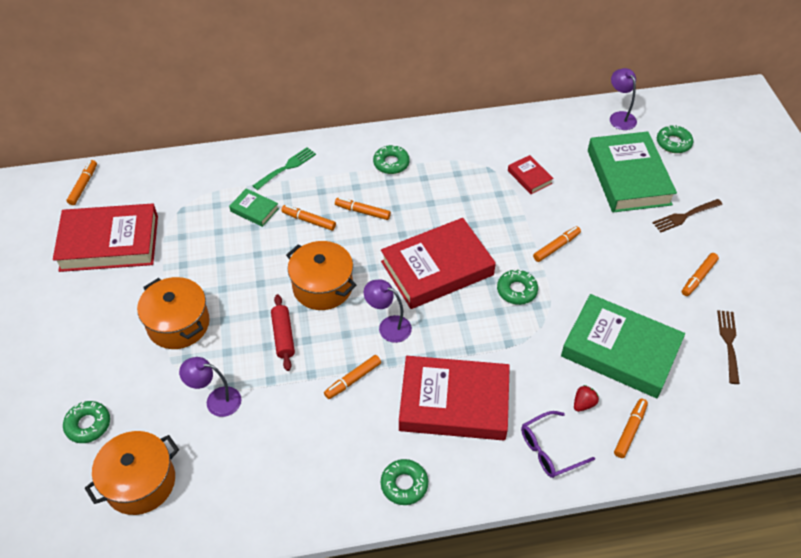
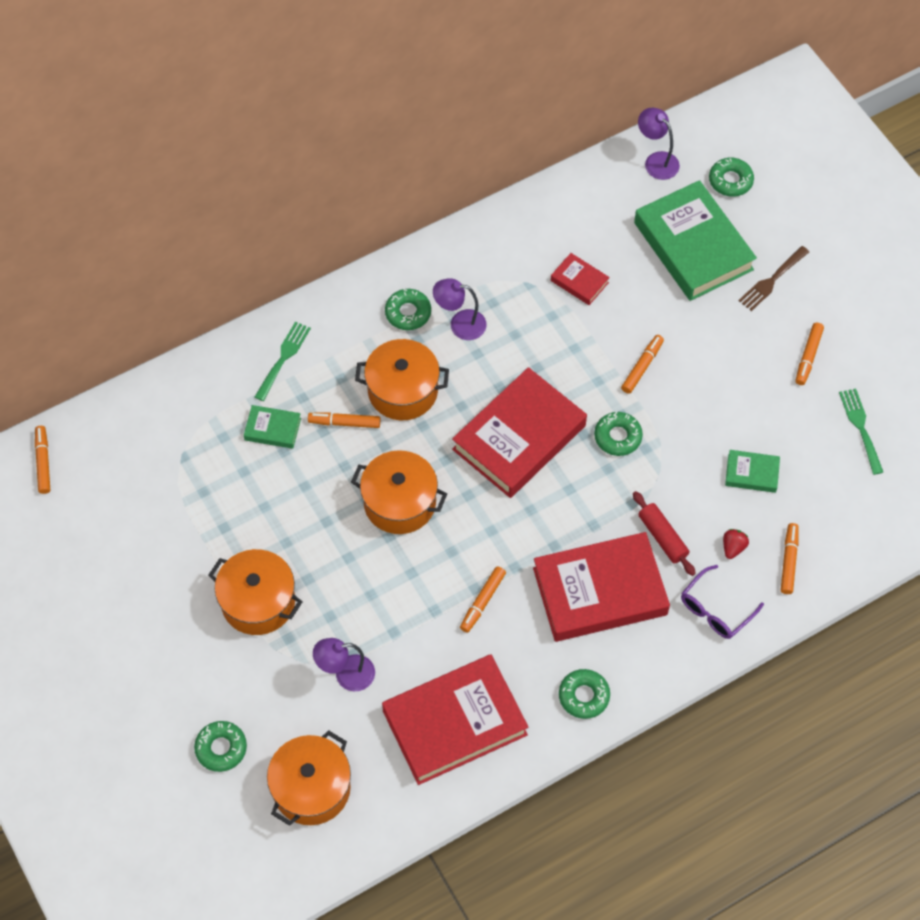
camera: 20 degrees left, 10 degrees up
red book [53,204,158,272] -> red book moved to [382,654,528,785]
red rolling pin [271,294,295,371] -> red rolling pin moved to [633,491,696,576]
orange marker [335,197,391,220] -> orange pot [355,339,449,420]
purple lamp [364,279,412,343] -> purple lamp moved to [433,278,487,340]
green book [561,294,685,398] -> green book [725,450,780,493], size x0.45
brown fork [717,310,740,384] -> green fork [839,389,883,475]

